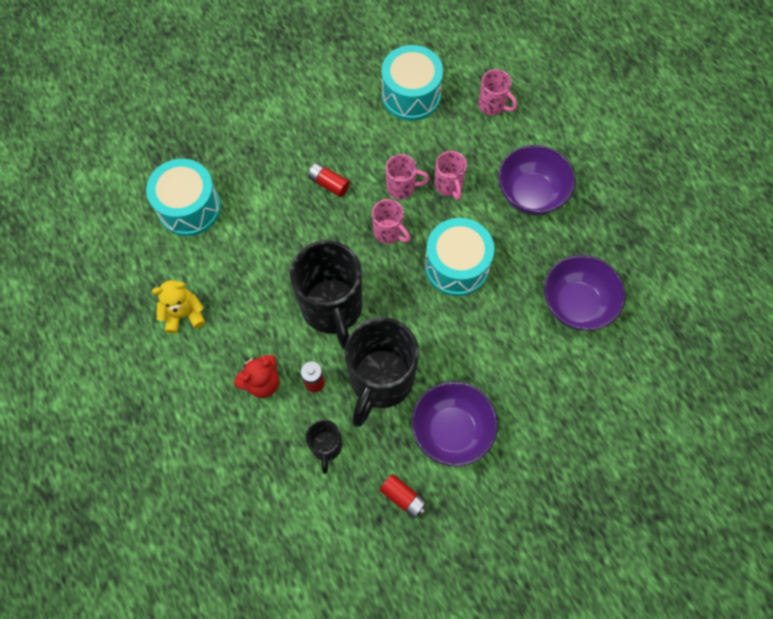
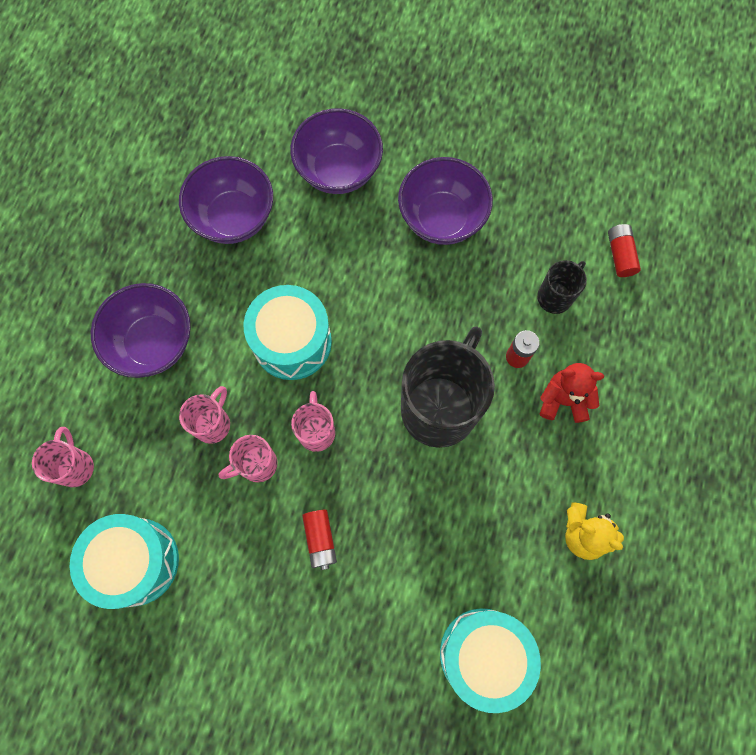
camera: 135 degrees left, 5 degrees up
black mug [345,317,419,427] -> none
red battery [380,474,427,519] -> red battery moved to [608,224,641,277]
pink mug [386,154,430,199] -> pink mug turned 75 degrees counterclockwise [219,435,278,482]
none -> purple bowl [290,108,383,194]

